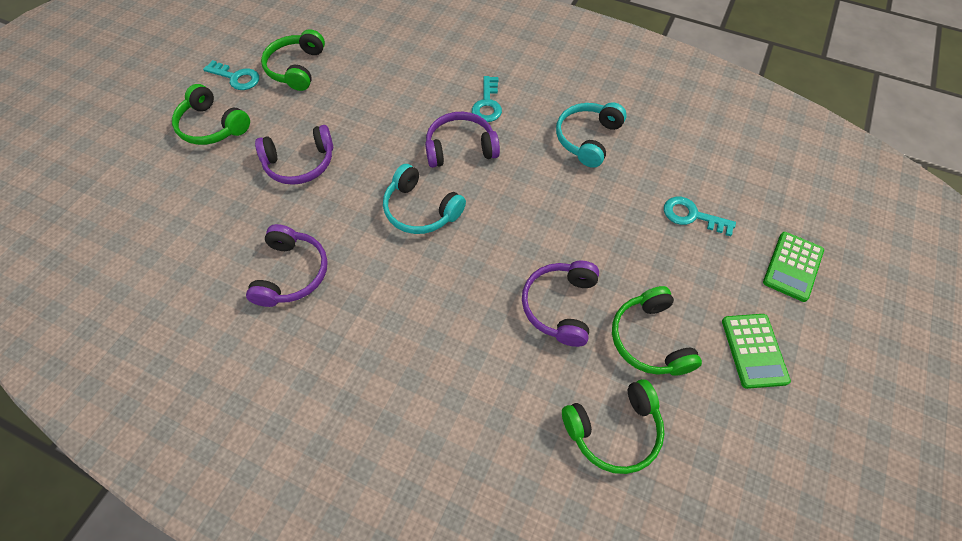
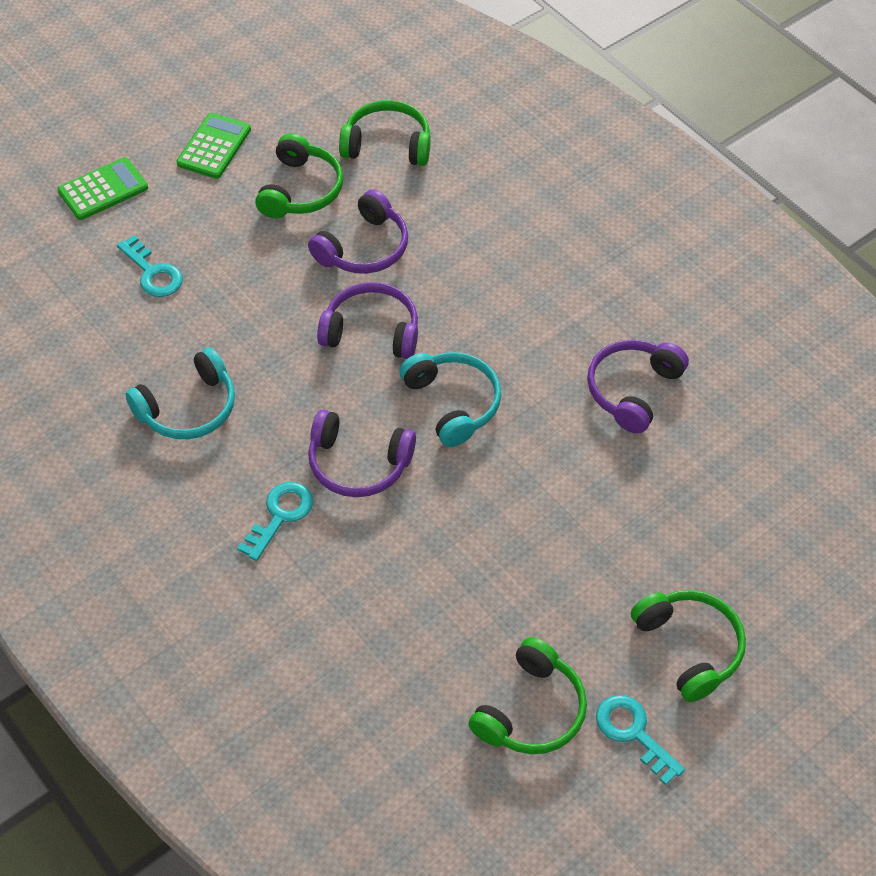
camera: 155 degrees left, 5 degrees down
purple headphones [255,125,333,185] -> purple headphones moved to [317,282,418,359]

